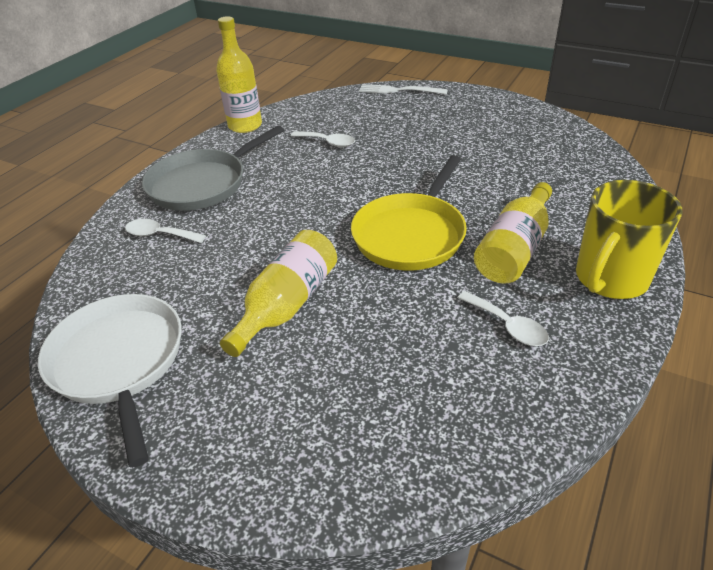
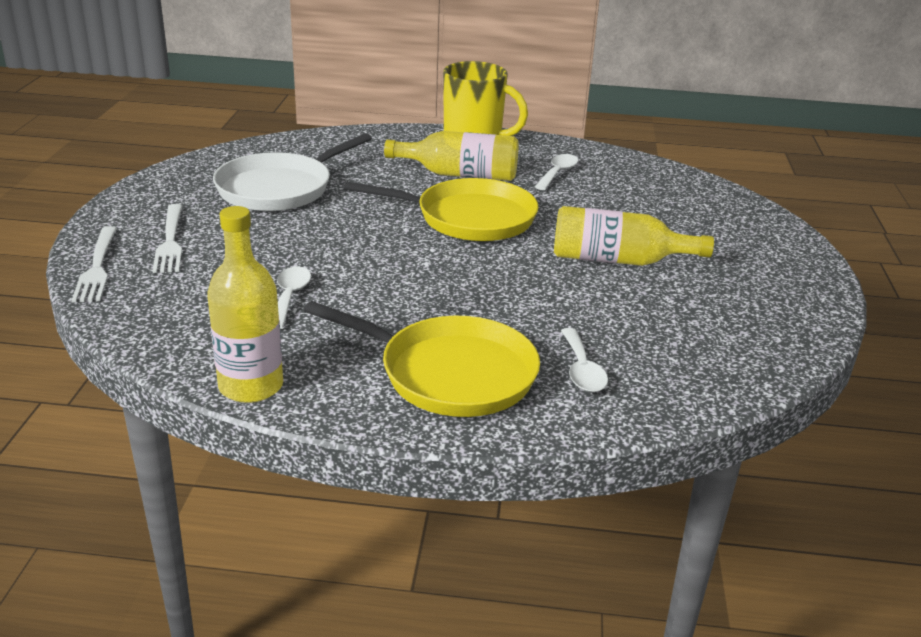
camera: 115 degrees left, 10 degrees down
white pan [38,294,182,468] -> white pan moved to [213,133,372,211]
grey pan [142,125,284,211] -> yellow pan [304,301,540,417]
none -> white fork [152,204,182,273]

